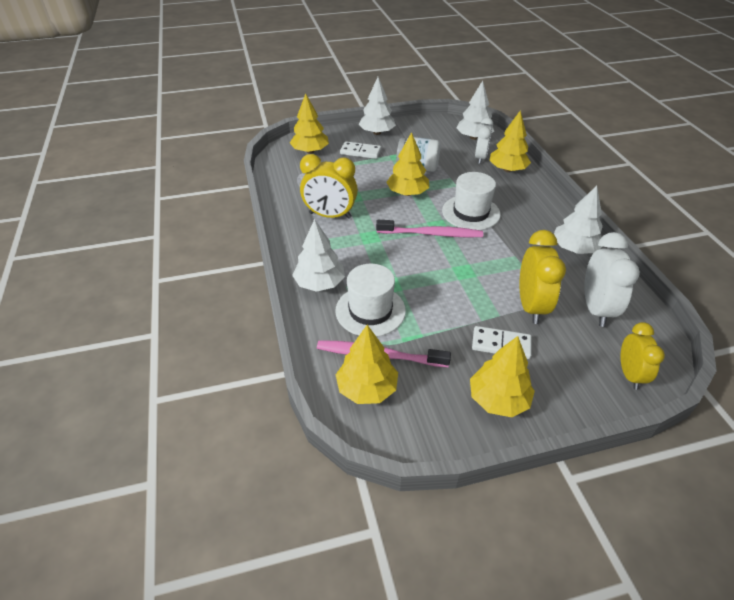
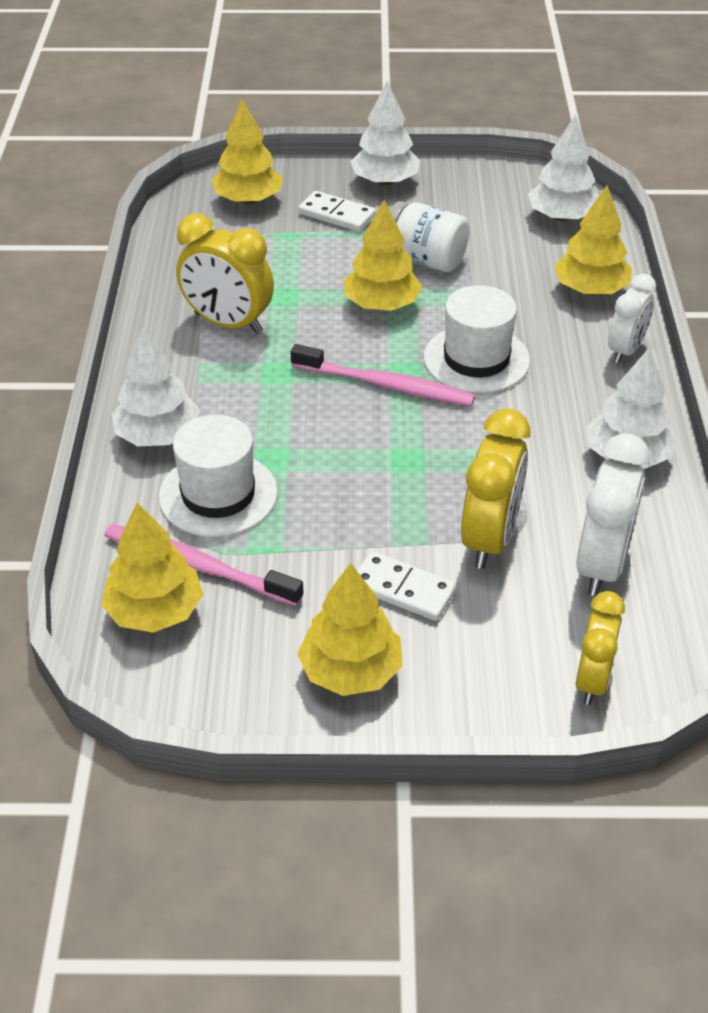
camera: 15 degrees right, 0 degrees up
white clock [475,118,493,164] -> white clock moved to [608,274,656,363]

